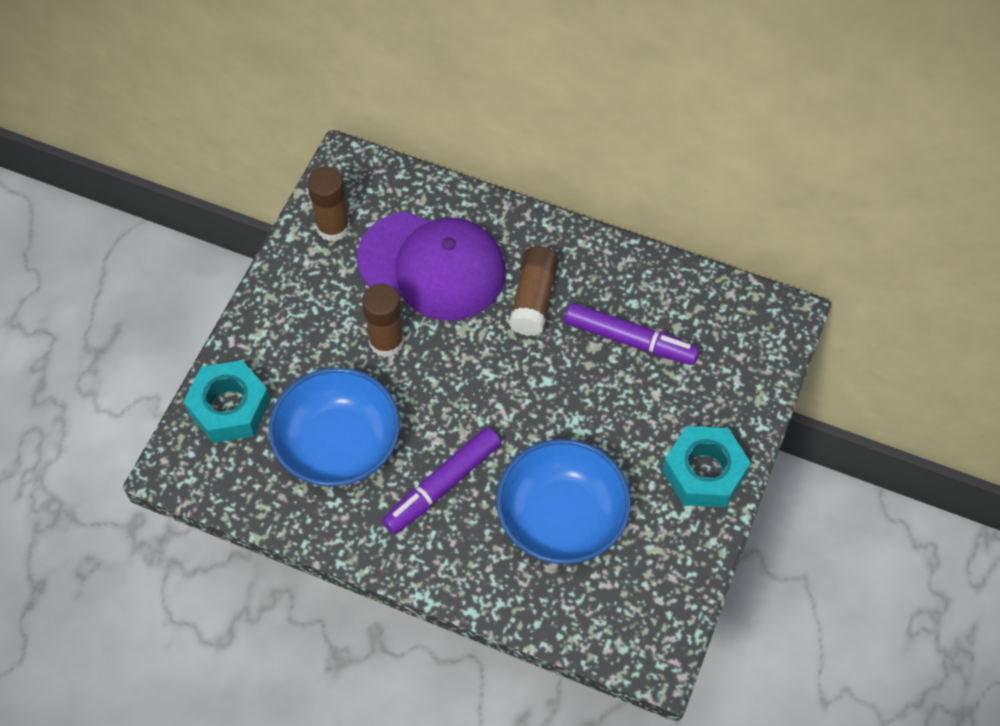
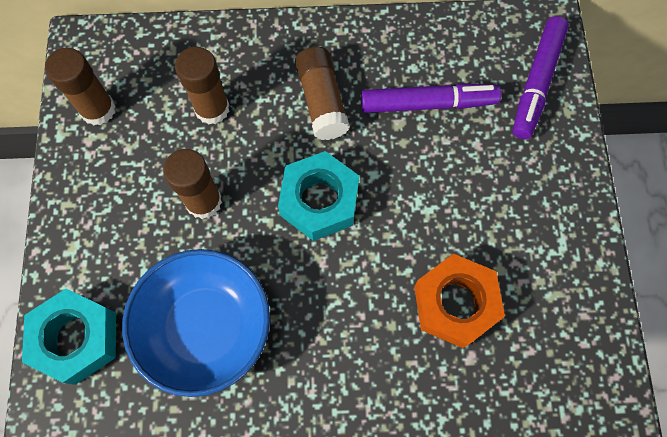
camera: 25 degrees left, 10 degrees up
purple cap [357,211,505,320] -> brown glue stick [175,47,229,124]
purple marker [382,427,501,534] -> purple marker moved to [513,16,569,139]
blue bowl [496,439,631,564] -> orange nut [414,254,505,348]
turquoise nut [662,426,751,507] -> turquoise nut moved to [278,151,359,241]

